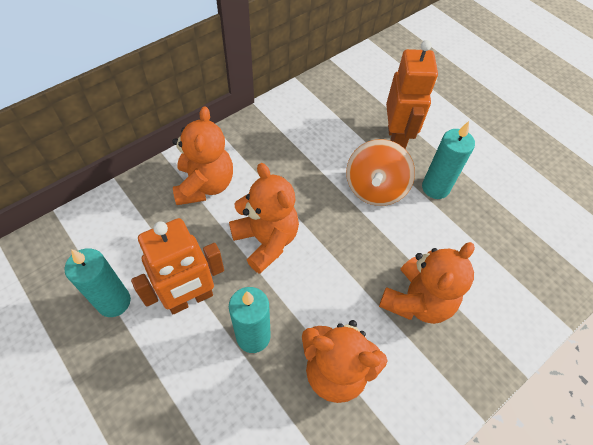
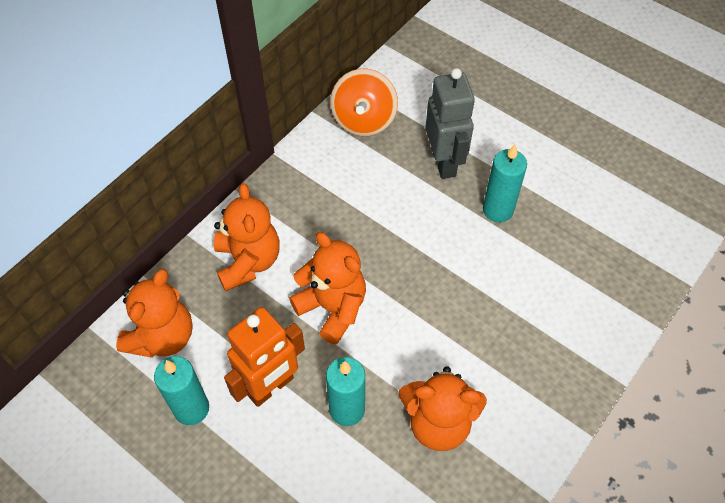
camera: 10 degrees left, 0 degrees up
orange spinning top [346,139,415,206] -> orange spinning top moved to [330,69,398,136]
orange teddy bear [379,242,475,324] -> orange teddy bear moved to [116,269,193,358]
orange robot [386,40,438,149] -> grey robot [425,68,475,179]

